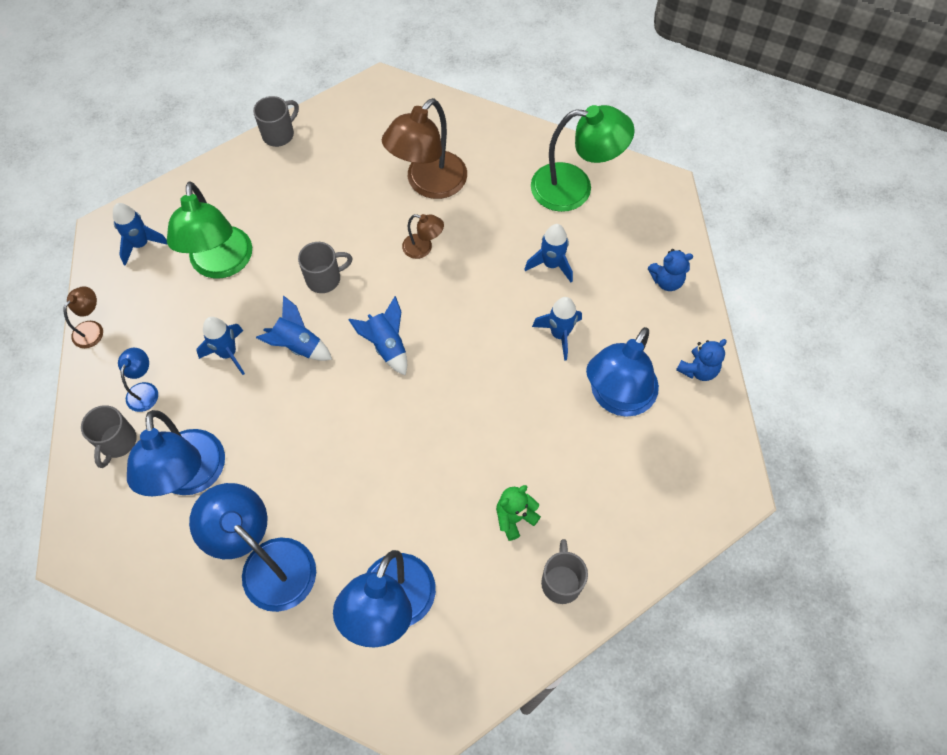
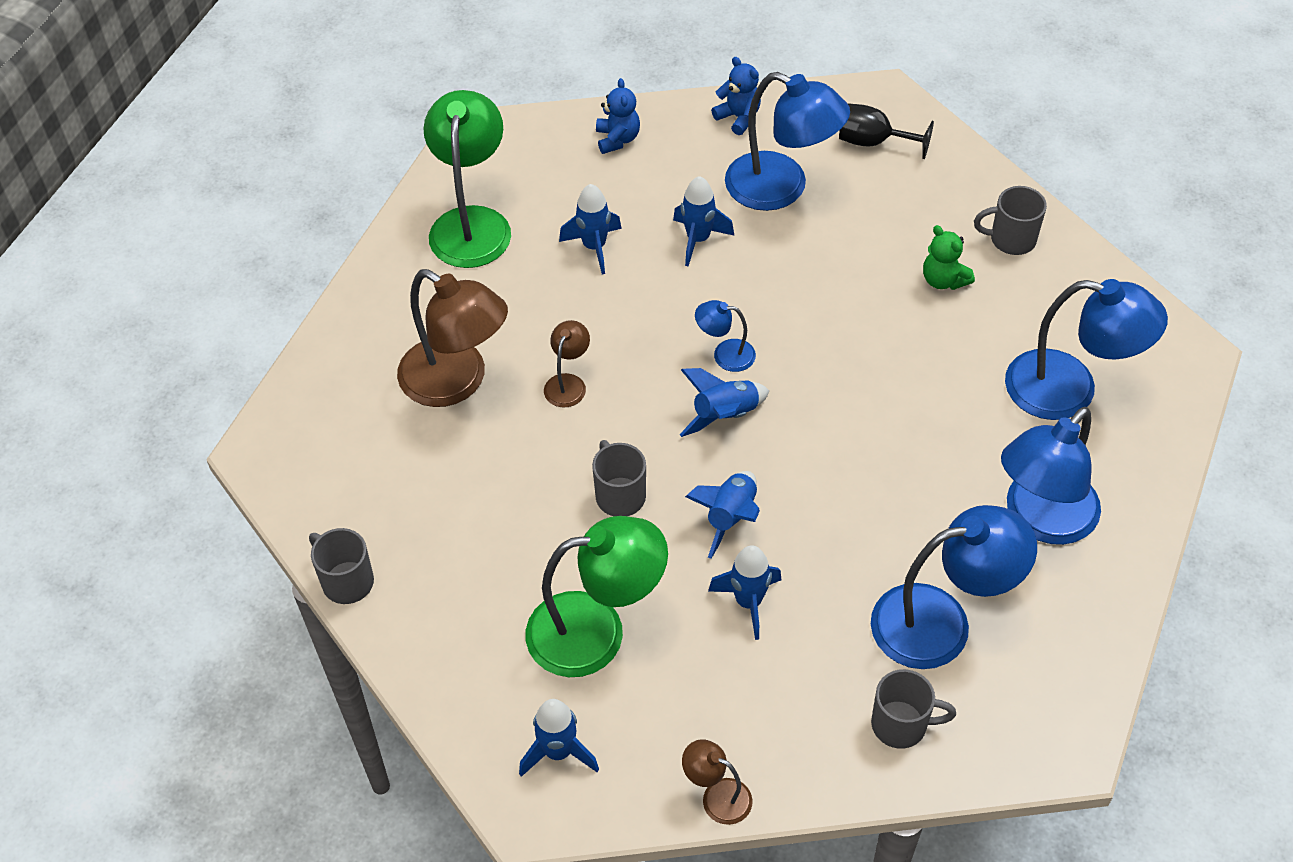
camera: 90 degrees left, 10 degrees down
blue lamp [118,348,158,412] -> blue lamp moved to [695,300,756,372]
none -> black goblet [839,103,934,159]

